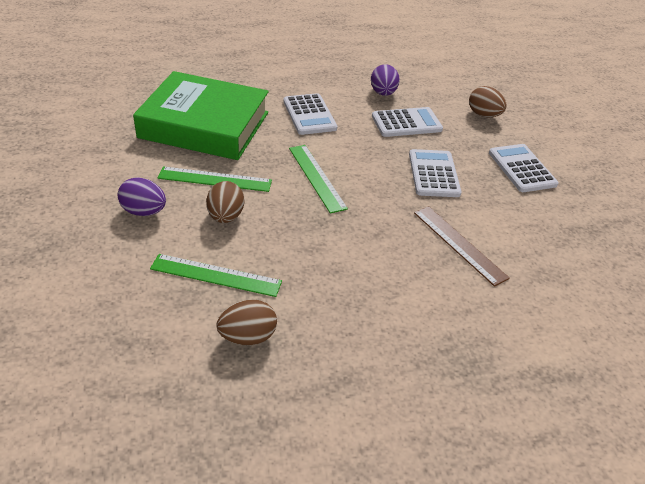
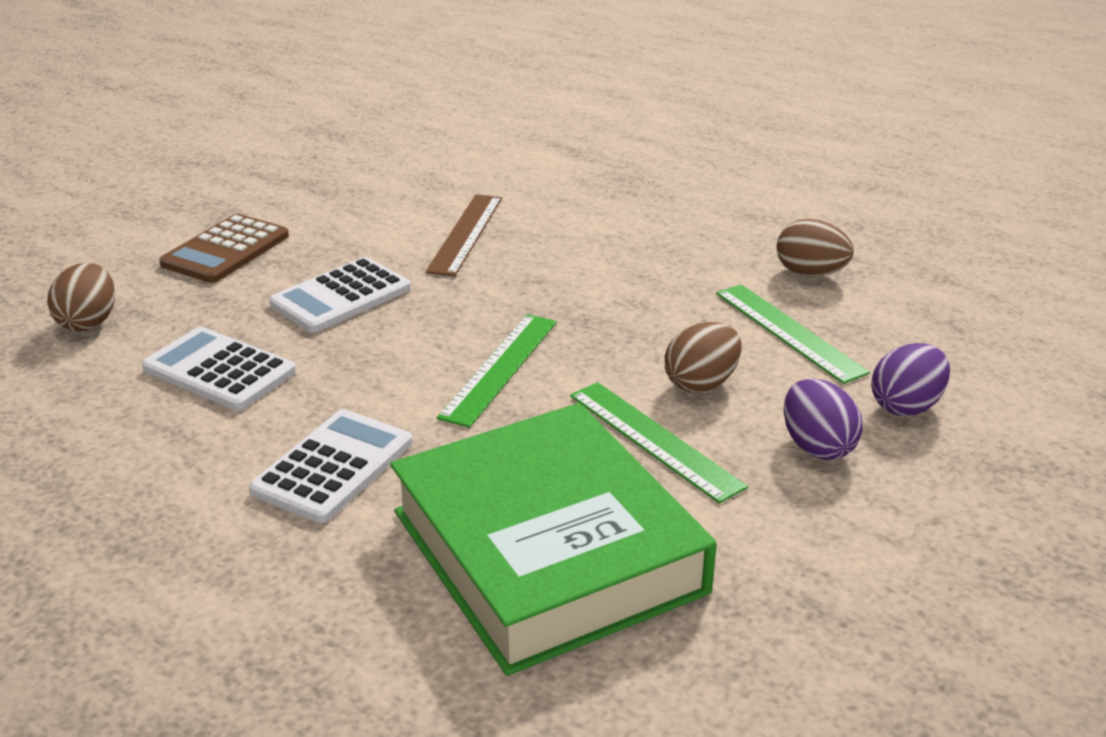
camera: 130 degrees left, 10 degrees down
purple egg [371,64,400,96] -> purple egg moved to [871,343,950,416]
white calculator [489,144,558,192] -> brown calculator [159,214,289,283]

